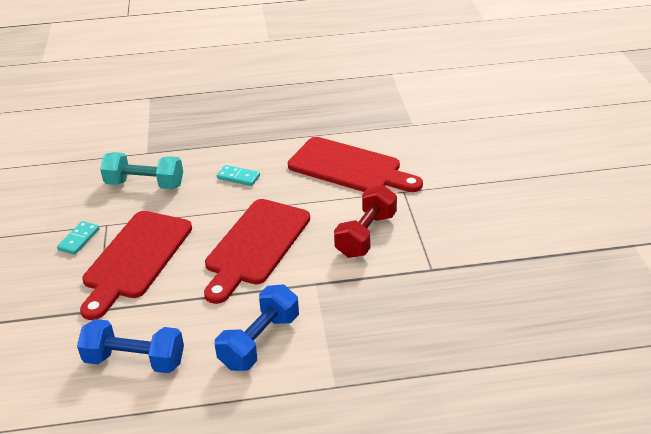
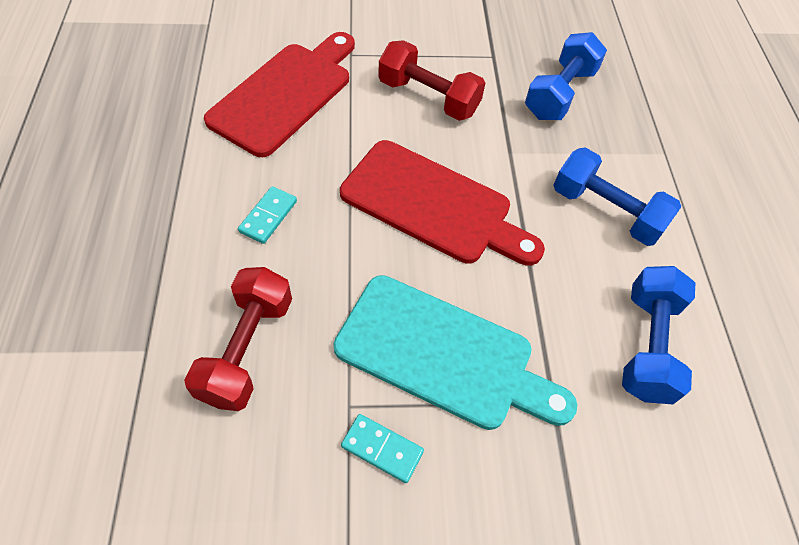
camera: 90 degrees left, 20 degrees up
red cutting board [80,211,192,320] -> turquoise cutting board [333,275,577,430]
turquoise dumbbell [100,152,183,189] -> red dumbbell [184,267,292,411]
none -> blue dumbbell [525,32,607,120]

